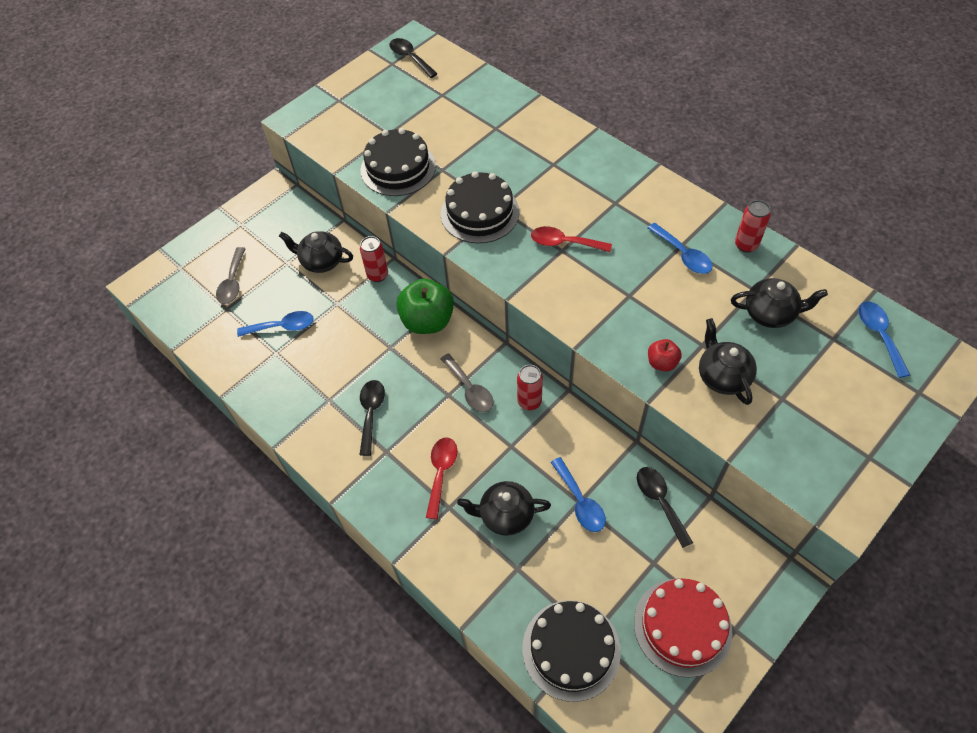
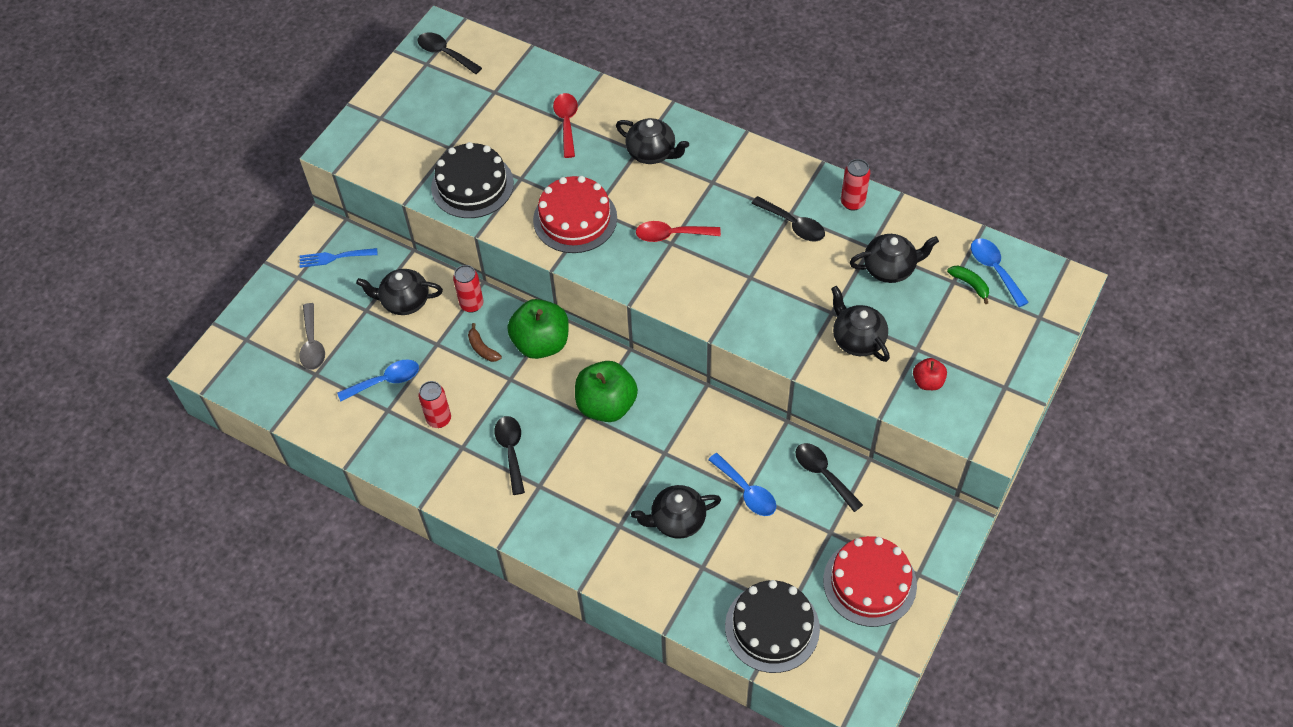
camera: 15 degrees left, 0 degrees up
red spoon [426,437,458,519] -> red spoon moved to [553,93,578,158]
grey spoon [440,353,493,412] -> green apple [575,361,638,422]
black cake [441,171,519,243] -> red cake [533,176,617,253]
red can [517,365,543,410] -> red can moved to [418,381,451,428]
blue spoon [648,223,713,274] -> black spoon [751,196,825,241]
red apple [648,339,682,371] -> red apple moved to [913,358,947,390]
none -> blue fork [300,248,377,268]
none -> brown banana [468,323,502,362]
none -> black teapot [616,118,689,164]
none -> green banana [947,266,989,304]

